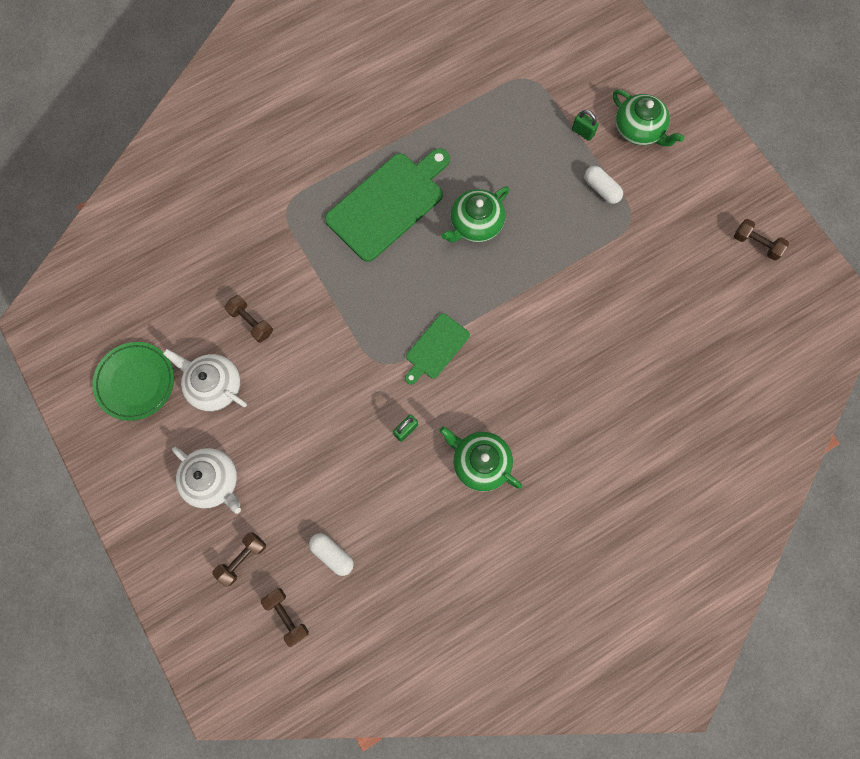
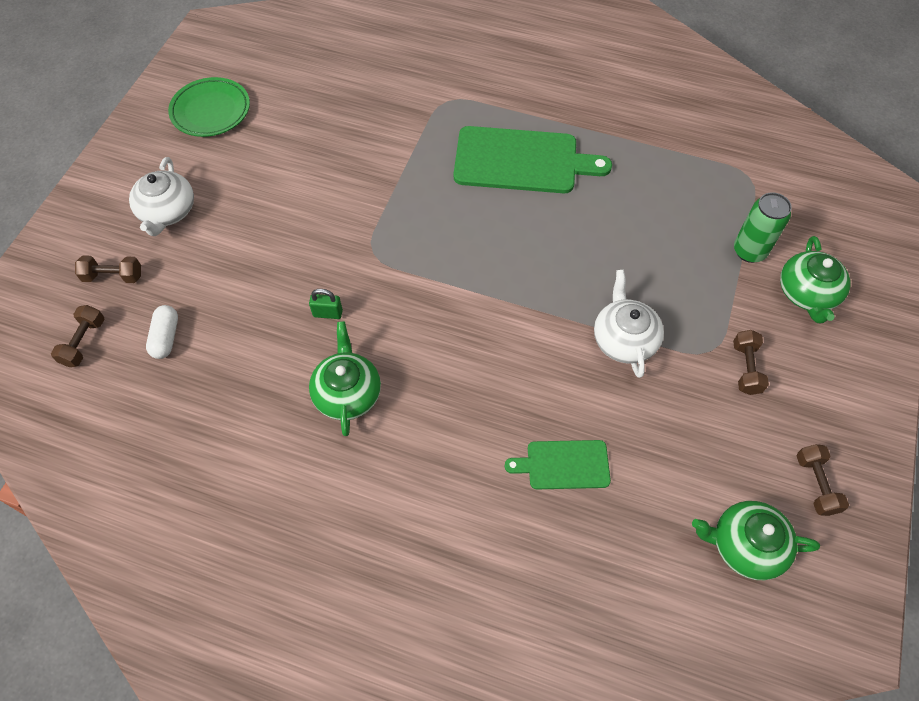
camera: 50 degrees right, 15 degrees down
white teapot [163,349,247,411] -> white teapot moved to [594,270,664,378]
brown dumbbell [225,295,273,343] -> brown dumbbell moved to [733,330,769,395]
green cutting board [405,313,470,385] -> green cutting board moved to [505,440,611,489]
green teapot [441,187,510,243] -> green teapot moved to [692,501,820,580]
green padlock [572,110,599,141] -> green can [734,192,792,263]
white capsule [584,166,623,204] -> none

